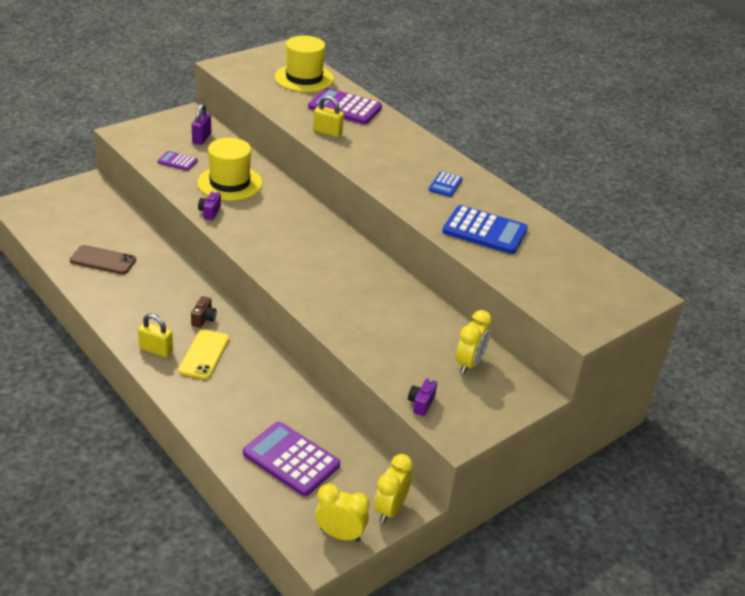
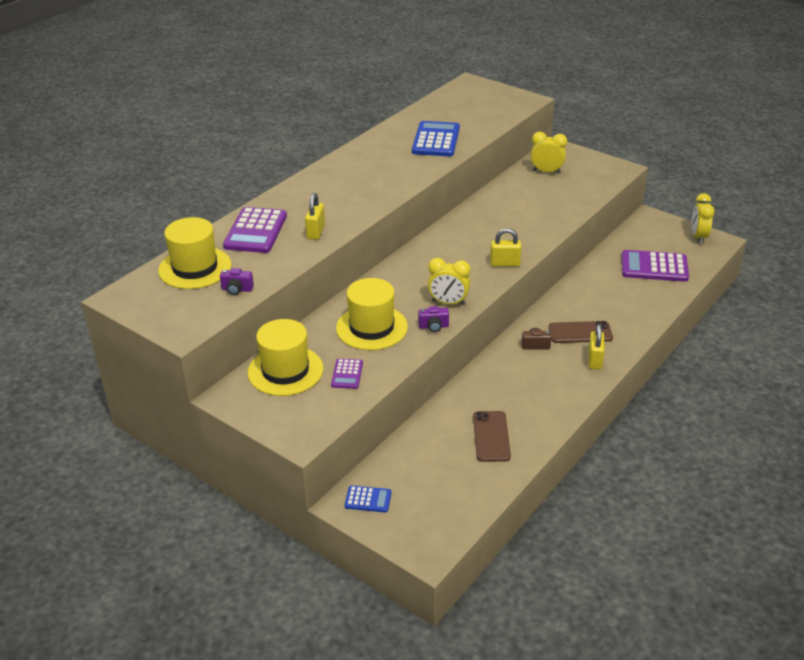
camera: 100 degrees left, 0 degrees up
yellow phone [178,330,229,379] -> brown phone [549,321,613,343]
purple padlock [192,103,211,145] -> yellow hat [248,319,323,396]
purple calculator [243,422,340,496] -> purple calculator turned 75 degrees clockwise [622,250,689,282]
yellow clock [374,454,413,523] -> yellow clock moved to [428,258,470,305]
purple camera [408,378,437,416] -> purple camera moved to [220,268,254,295]
blue calculator [429,171,463,197] -> blue calculator moved to [345,485,392,512]
none -> yellow padlock [490,228,522,267]

